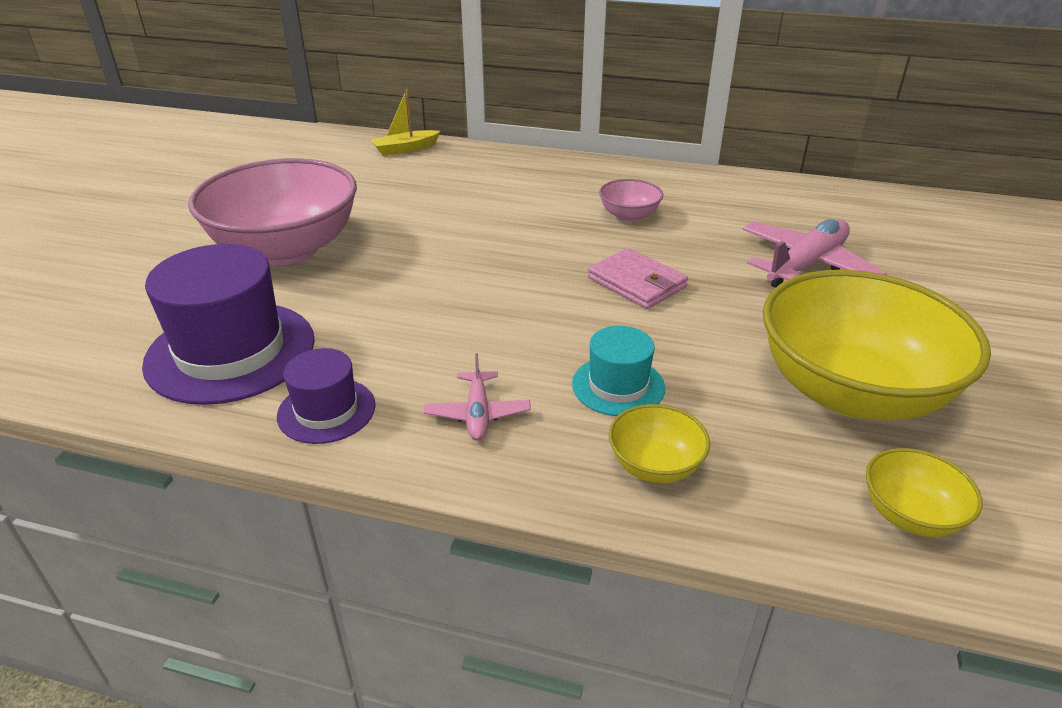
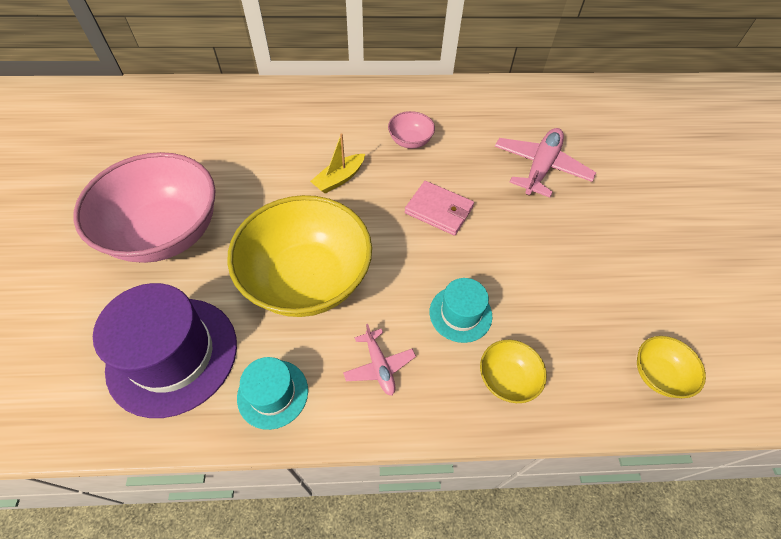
camera: 20 degrees left, 20 degrees up
purple hat [277,348,376,444] -> turquoise hat [237,357,308,430]
yellow boat [371,89,440,156] -> yellow boat moved to [310,133,365,194]
yellow bowl [763,270,991,421] -> yellow bowl moved to [227,195,372,317]

